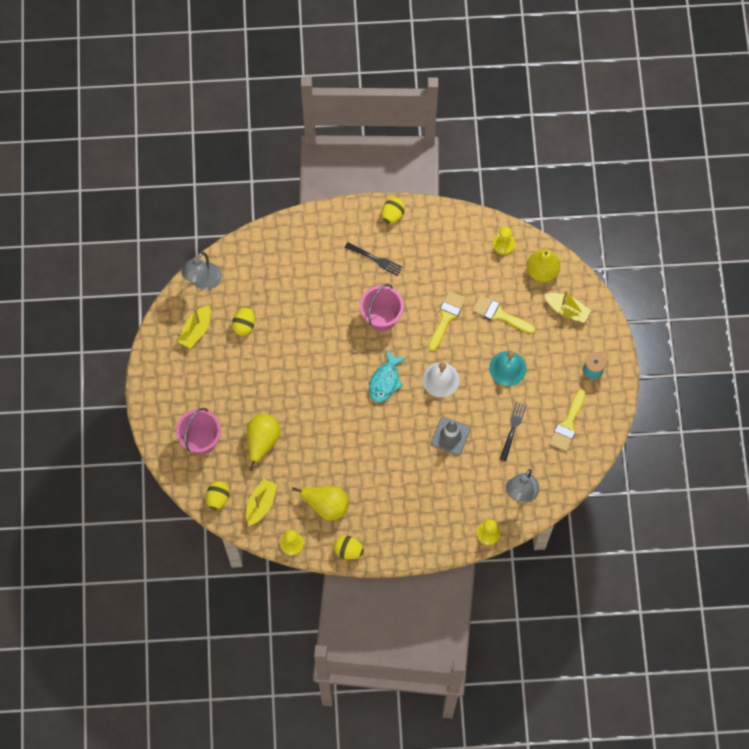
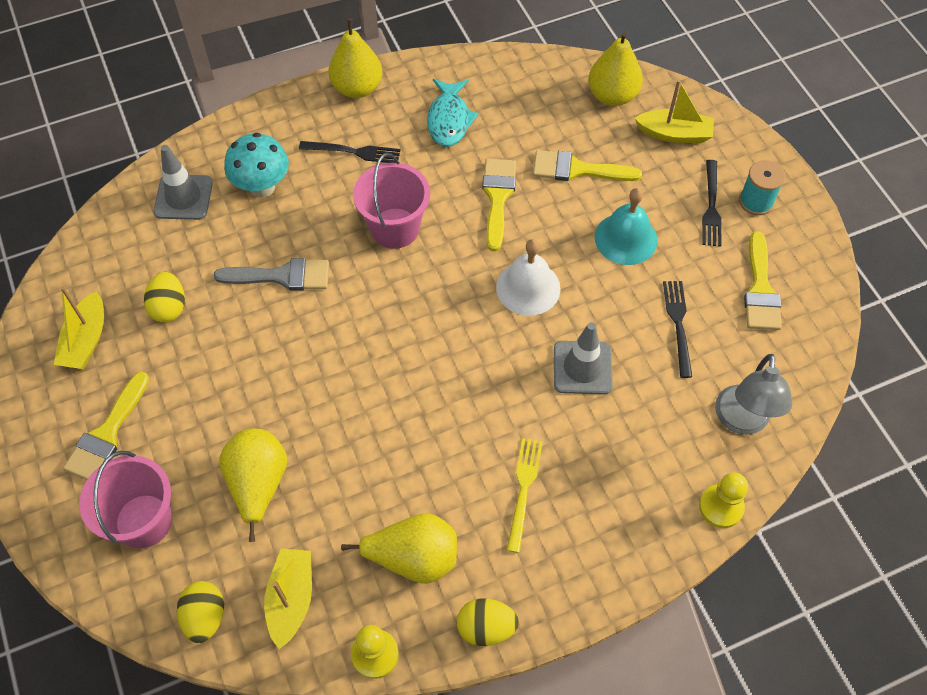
camera: 20 degrees left, 10 degrees down
grey lamp [181,252,221,290] -> none
turquoise fish [369,350,407,403] -> turquoise fish moved to [427,79,479,147]
yellow egg [382,198,405,224] -> yellow pear [329,19,382,98]
yellow pawn [493,227,515,255] -> none
none -> yellow brush [63,371,149,480]
none -> grey traffic cone [154,145,213,220]
none -> grey brush [214,258,329,291]
none -> turquoise mushroom [224,133,289,198]
none -> yellow fork [507,438,543,553]
none -> black fork [702,160,722,247]

